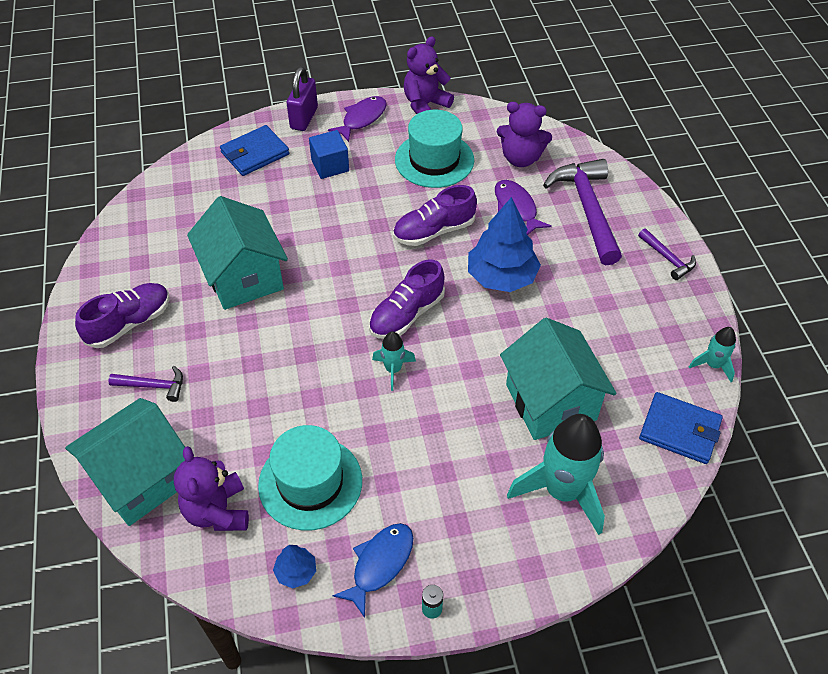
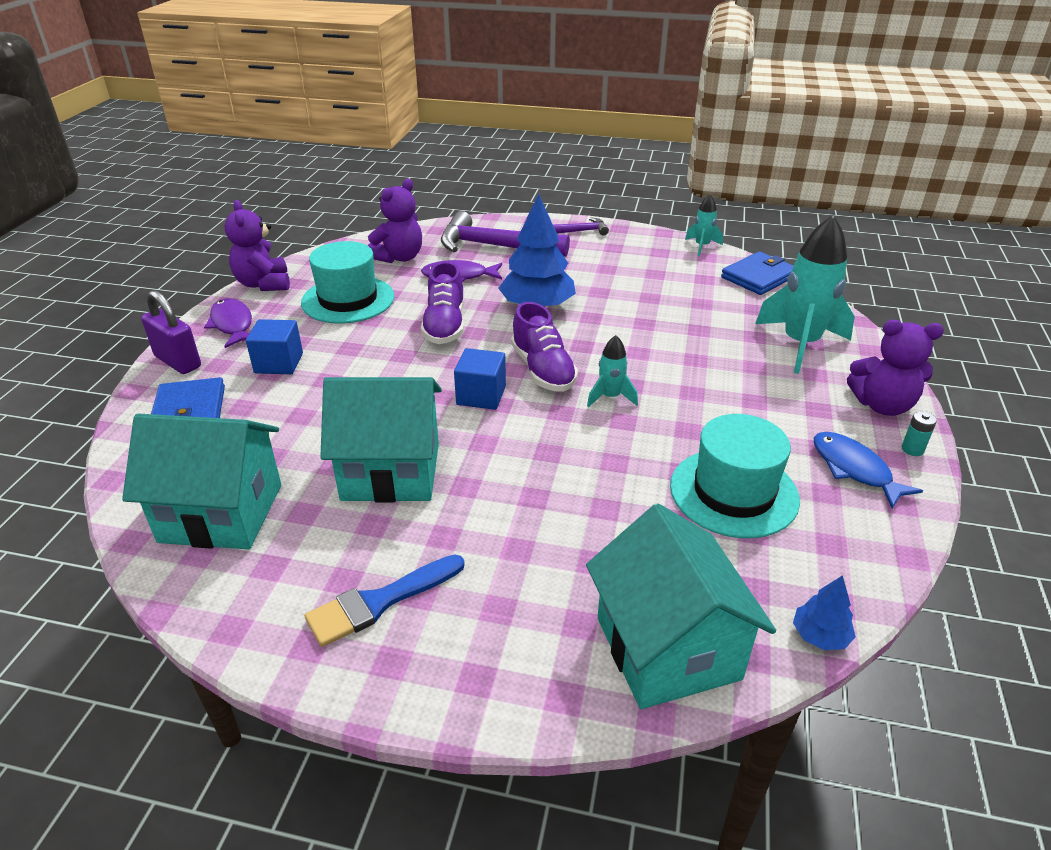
camera: 65 degrees left, 15 degrees down
purple shoe [75,283,170,348] -> blue brush [305,554,465,647]
purple hammer [108,366,183,402] -> none
purple teddy bear [174,446,249,531] -> purple teddy bear moved to [847,320,944,416]
blue tree [273,545,316,588] -> blue tree moved to [793,575,856,650]
turquoise house [500,318,617,440] -> turquoise house moved to [122,414,281,549]
none -> blue cube [454,348,506,410]

